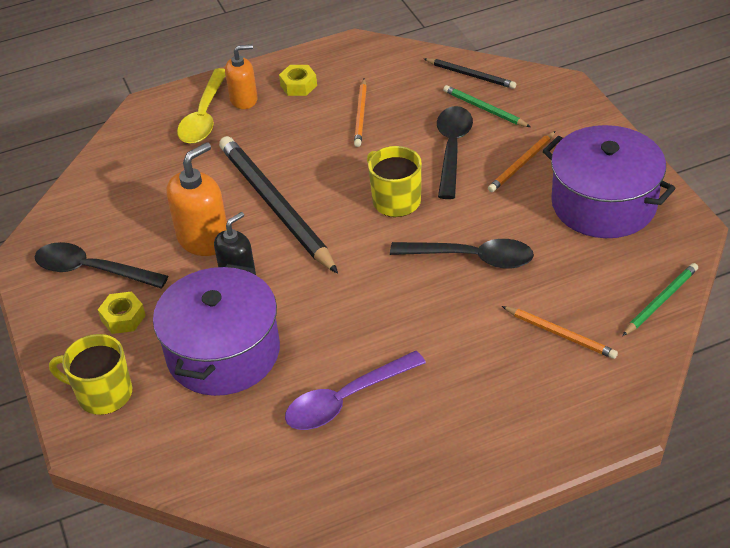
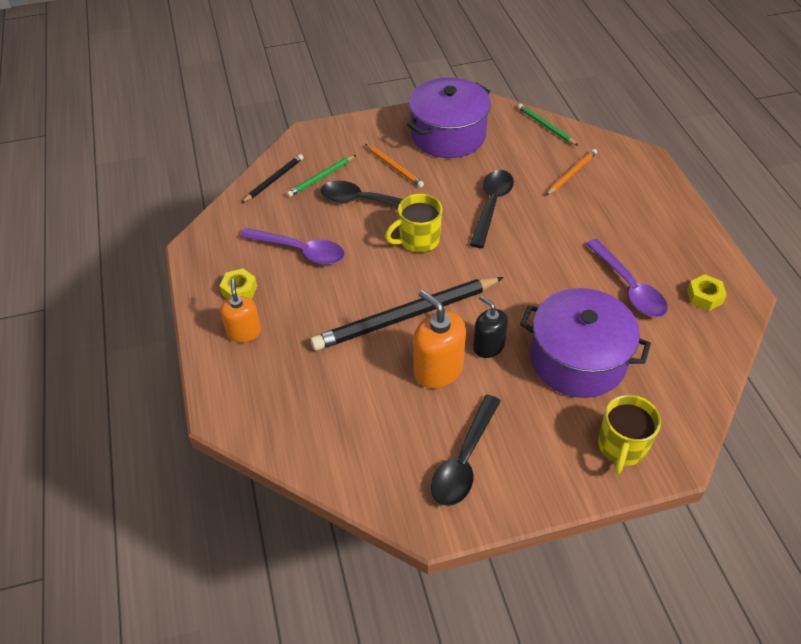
camera: 85 degrees left, 5 degrees up
yellow nut [98,291,146,334] -> yellow nut moved to [687,274,727,311]
yellow spoon [177,68,226,144] -> none
orange pencil [354,79,367,147] -> purple spoon [240,228,345,265]

